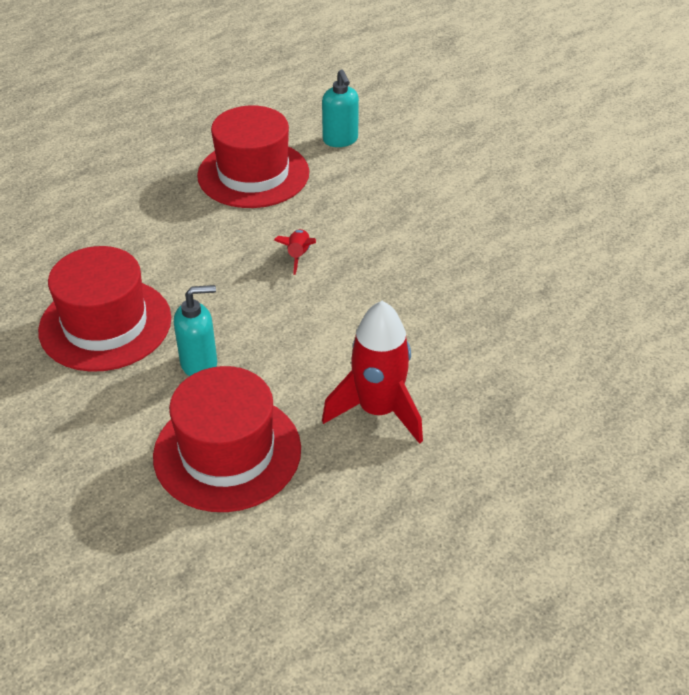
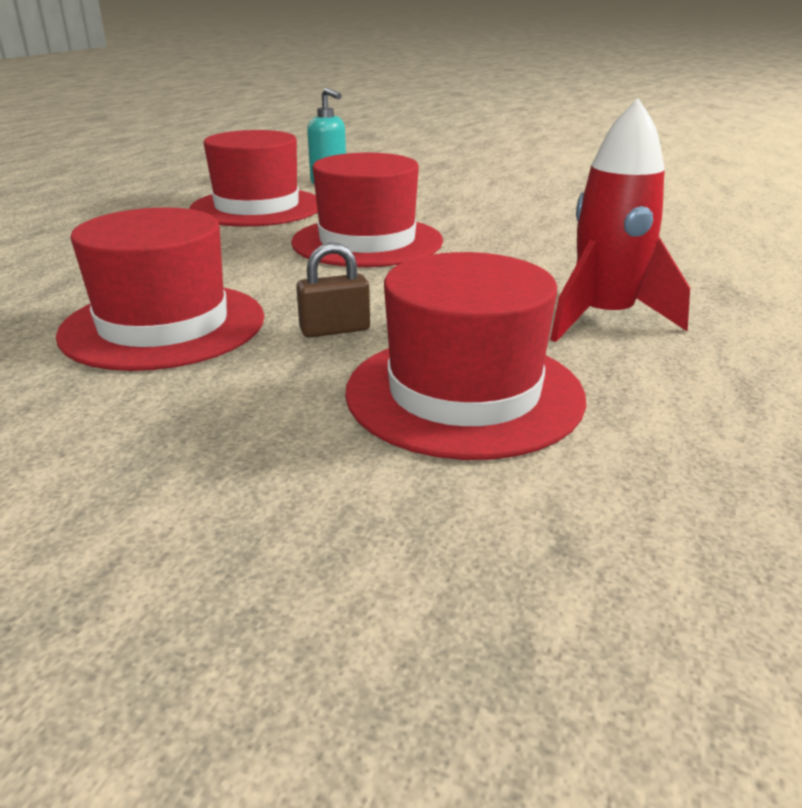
camera: 25 degrees left, 15 degrees down
turquoise soap dispenser [174,285,217,376] -> brown padlock [296,243,370,338]
red rocket [274,229,316,275] -> red hat [291,153,443,267]

